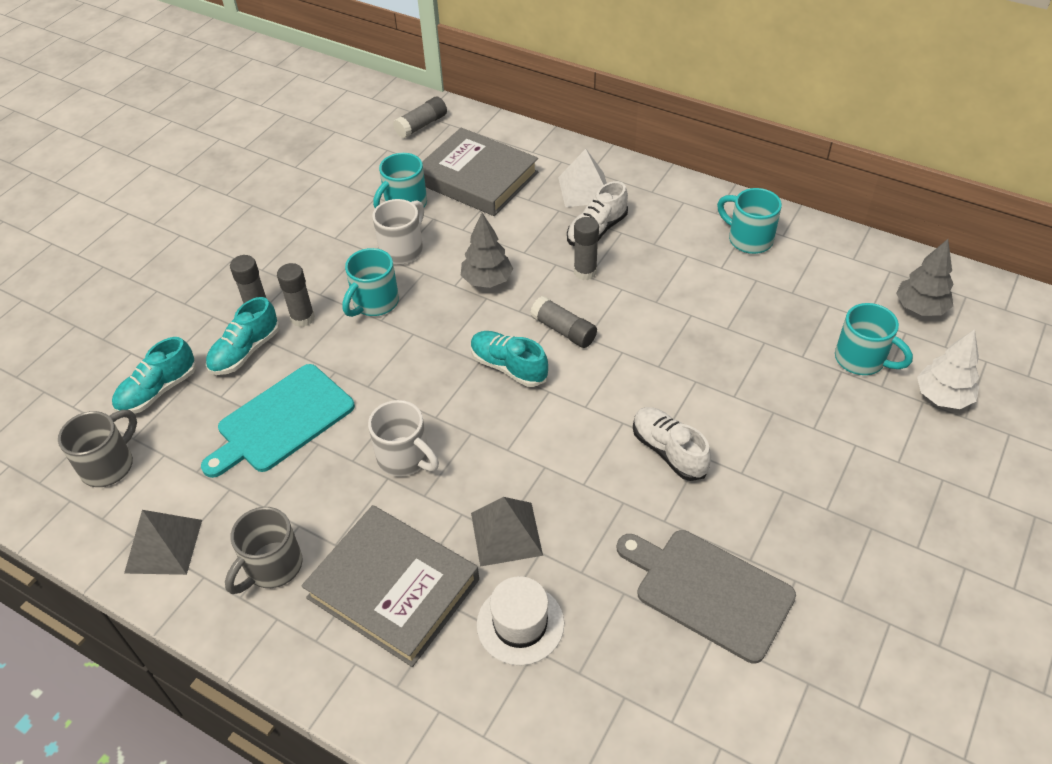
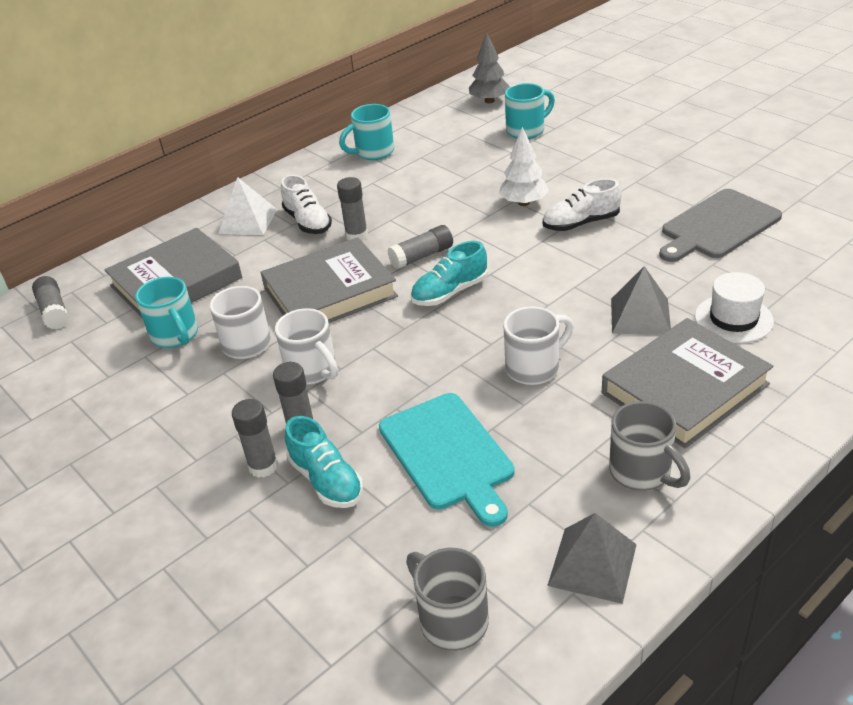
camera: 70 degrees left, 10 degrees down
turquoise shoe [112,337,196,414] -> none
turquoise mug [342,248,399,317] -> white mug [275,308,338,385]
grey tree [461,213,513,288] -> grey book [260,237,398,323]
white tree [917,329,979,409] -> white tree moved to [499,127,549,206]

